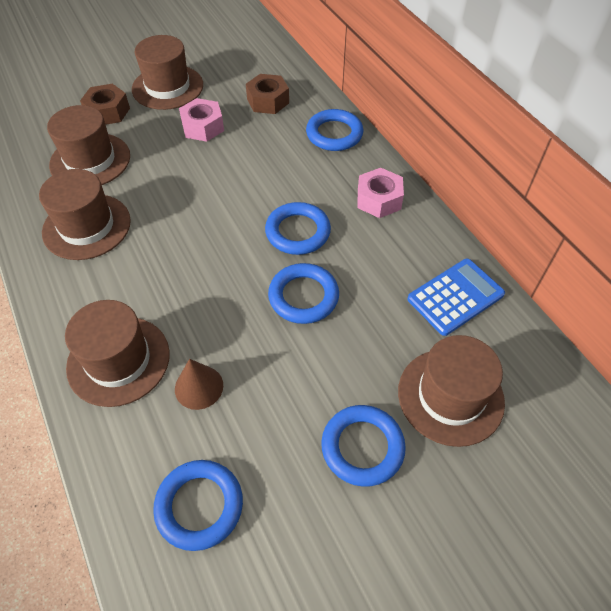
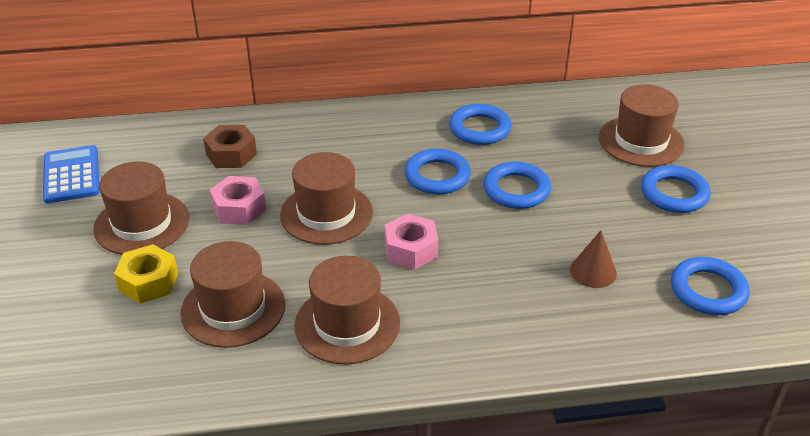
camera: 70 degrees left, 15 degrees down
brown hat [65,300,170,407] -> brown hat moved to [280,152,373,245]
brown nut [80,84,130,125] -> yellow nut [114,244,178,304]
blue ring [306,109,363,151] -> blue ring moved to [449,104,511,145]
pink nut [358,168,404,218] -> pink nut moved to [385,214,438,270]
blue calculator [407,259,505,336] -> blue calculator moved to [43,145,100,203]

